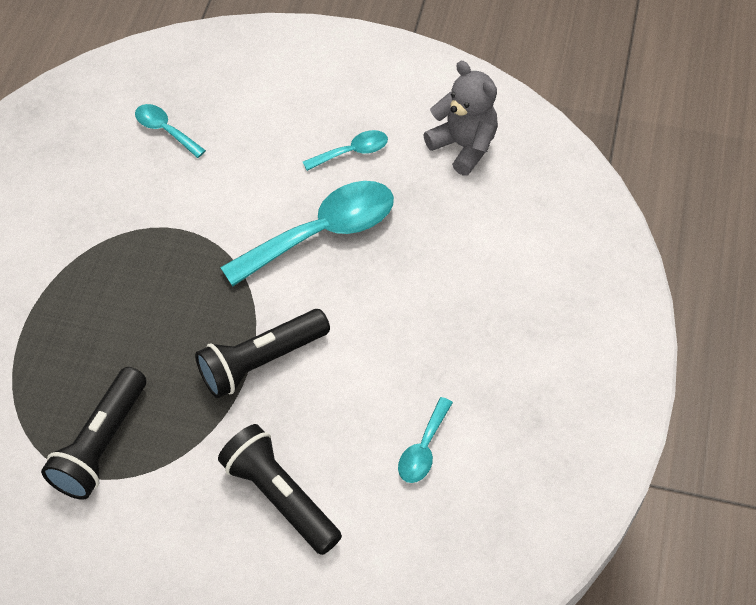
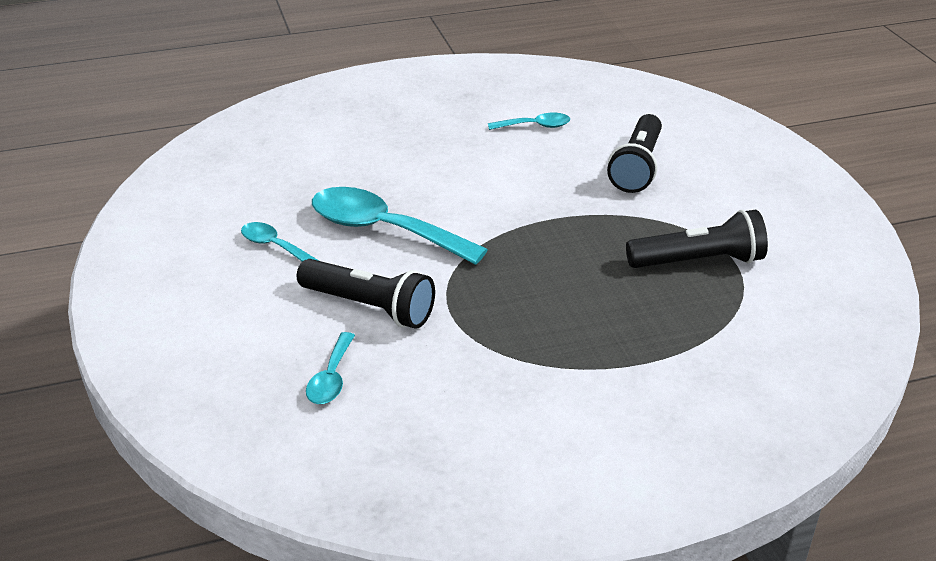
camera: 120 degrees left, 20 degrees down
black flashlight [195,309,330,398] -> black flashlight moved to [297,259,435,329]
grey teddy bear [423,61,498,176] -> none

